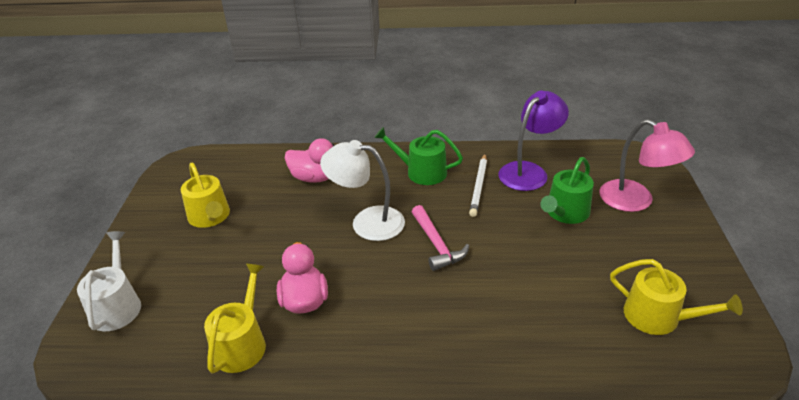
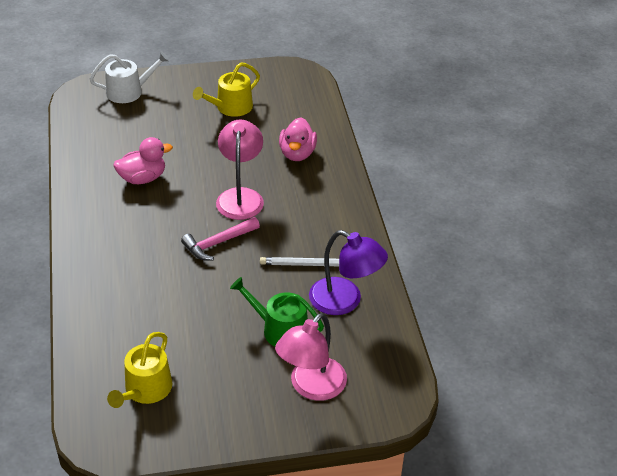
camera: 75 degrees right, 5 degrees up
yellow watering can [204,263,266,374] -> none
white lamp [320,140,405,241] -> pink lamp [216,120,264,220]
green watering can [374,127,463,185] -> none

